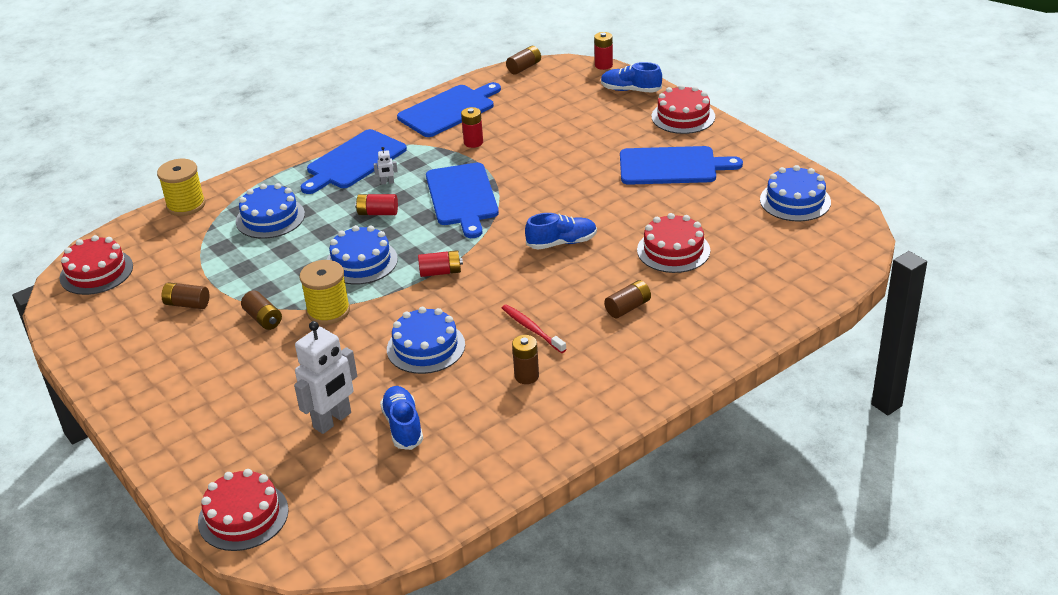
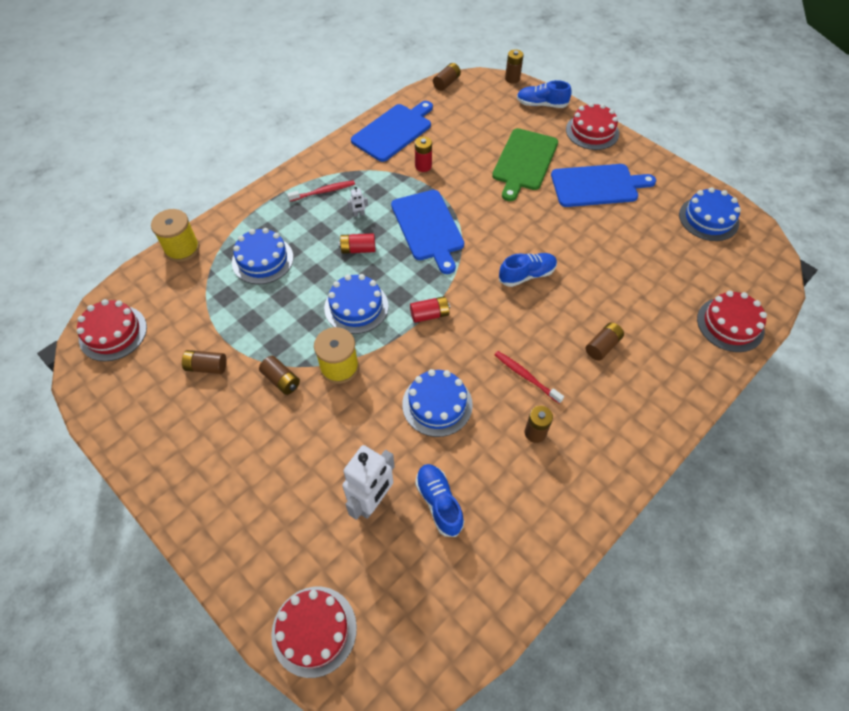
camera: 10 degrees left, 20 degrees up
blue cutting board [300,129,407,194] -> red toothbrush [287,180,355,202]
red battery [594,32,613,70] -> brown battery [505,49,524,83]
red cake [637,213,710,273] -> red cake moved to [697,291,767,352]
none -> green cutting board [492,128,558,201]

